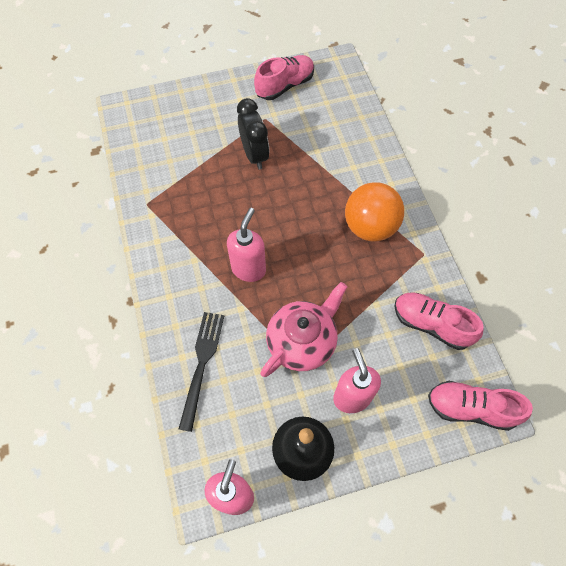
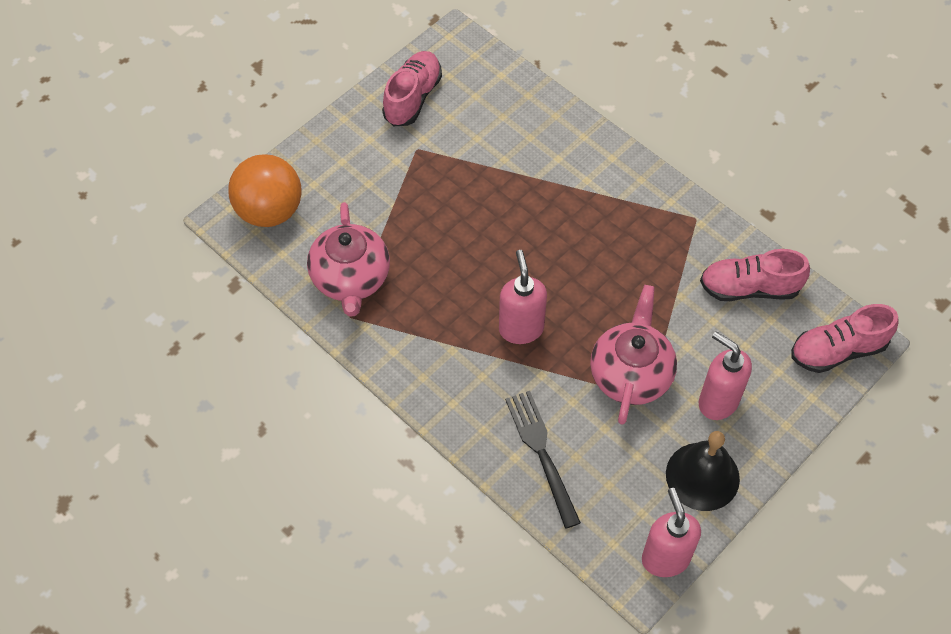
camera: 30 degrees left, 5 degrees down
black clock [237,98,269,169] -> none
orange ball [345,182,404,241] -> orange ball moved to [228,154,302,227]
none -> pink teapot [307,202,390,317]

